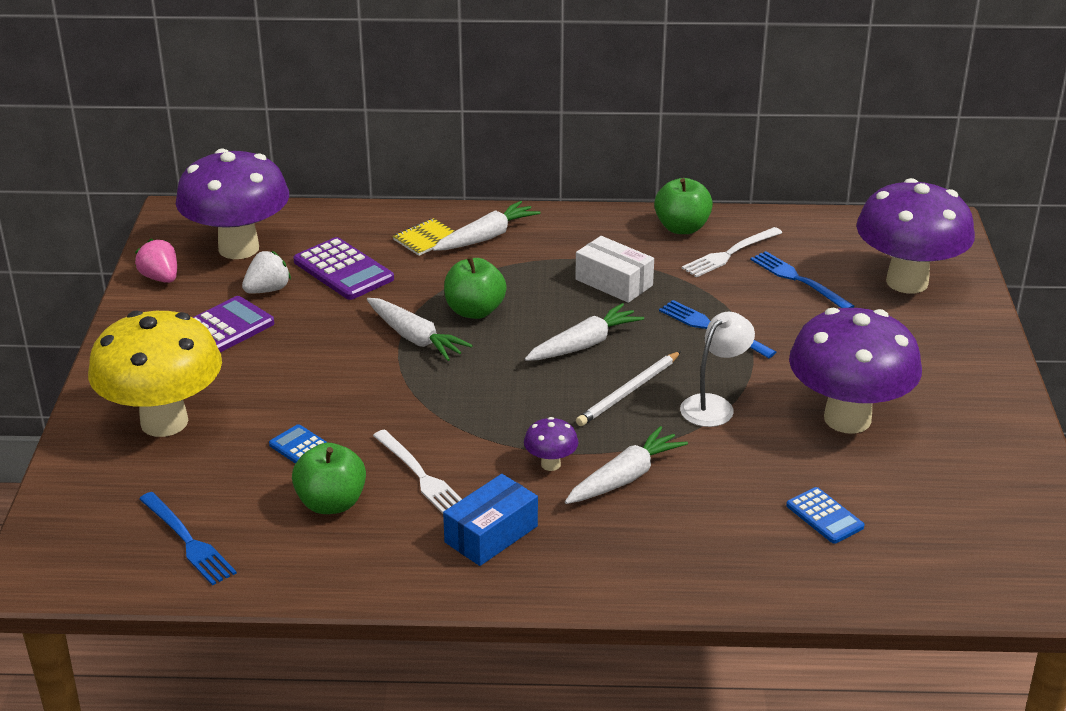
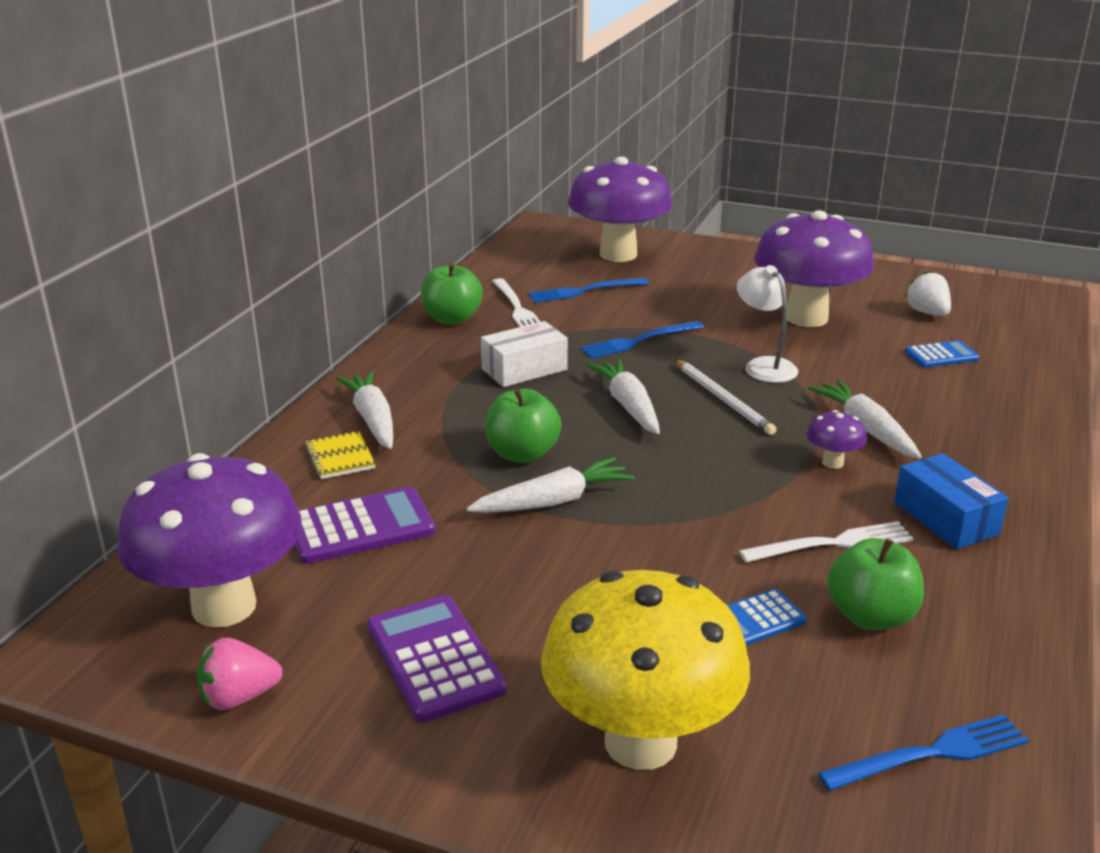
camera: 70 degrees left, 5 degrees down
white strawberry [242,251,291,293] -> white strawberry moved to [905,271,951,316]

